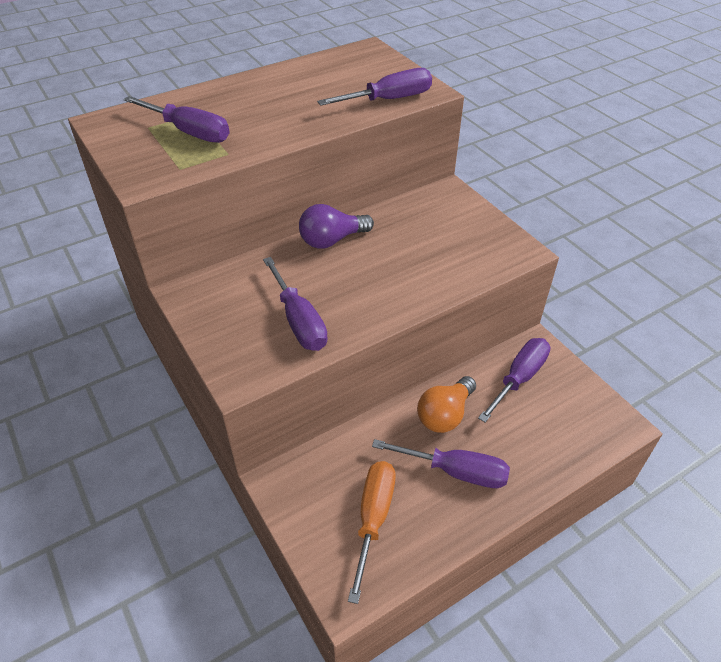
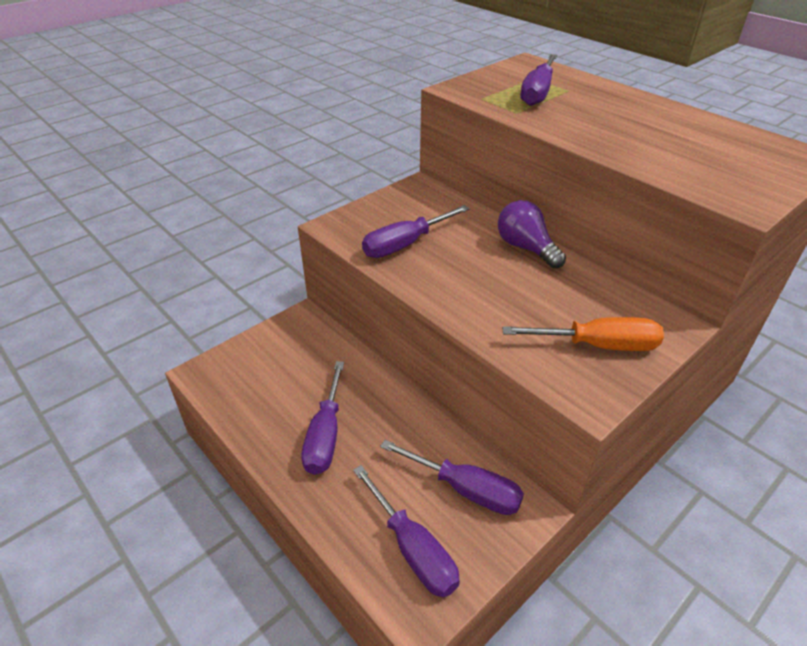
camera: 80 degrees right, 5 degrees down
purple screwdriver [317,68,432,106] -> purple screwdriver moved to [353,465,460,598]
orange screwdriver [348,461,396,604] -> orange screwdriver moved to [502,317,664,351]
orange light bulb [417,376,476,433] -> none

